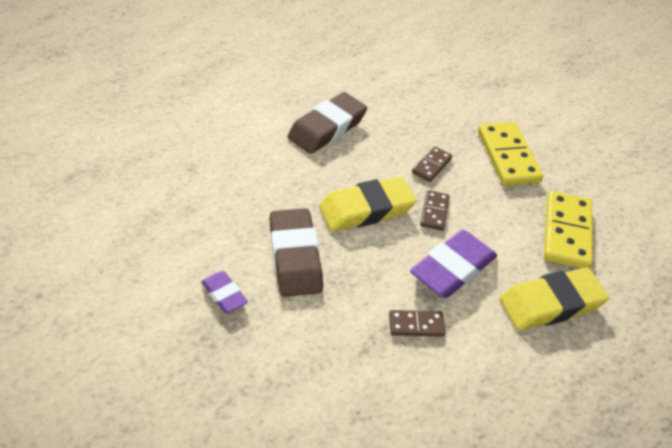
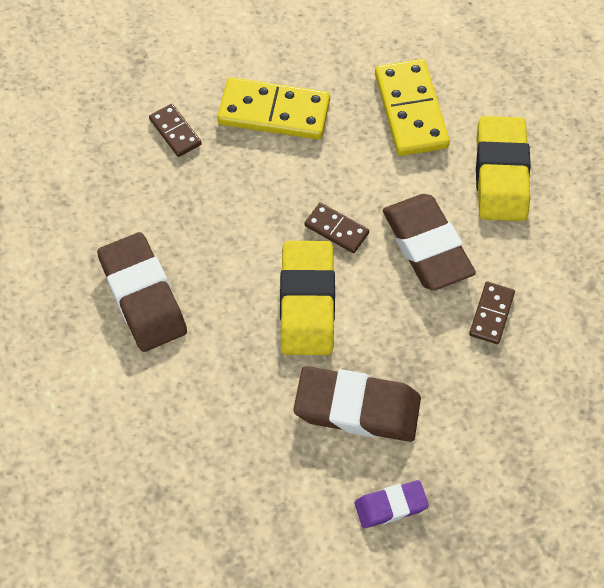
camera: 65 degrees left, 15 degrees up
purple eraser [410,230,497,298] -> brown eraser [383,194,476,291]
brown domino [412,146,452,182] -> brown domino moved to [149,104,202,157]
yellow domino [544,191,593,268] -> yellow domino turned 45 degrees clockwise [375,59,450,156]

